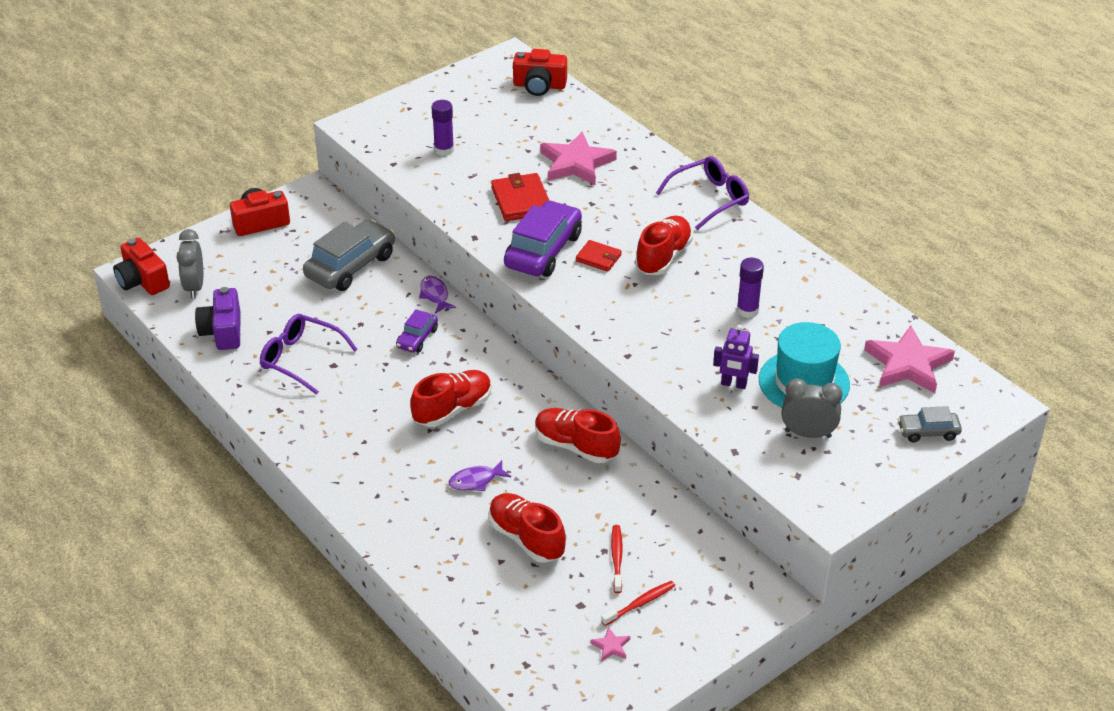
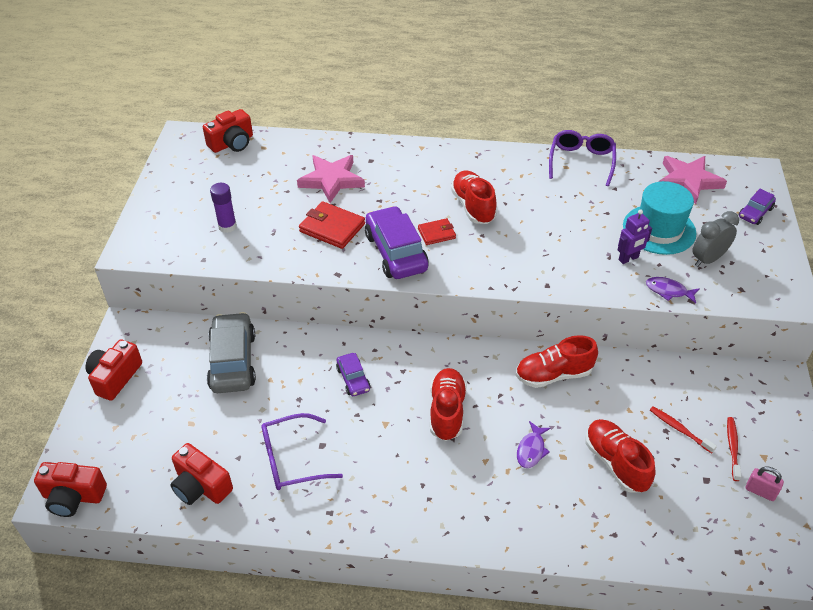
camera: 45 degrees left, 5 degrees up
grey clock [177,229,203,298] -> none
purple camera [195,287,240,350] -> red camera [170,443,233,505]
purple fish [419,276,456,314] -> purple fish moved to [646,277,700,303]
red shoe [489,493,566,563] -> red shoe turned 60 degrees clockwise [585,419,656,493]
pink star [590,627,630,662] -> pink padlock [746,466,784,501]
purple glasses [656,156,749,230] -> purple glasses moved to [549,130,616,186]
purple glue stick [737,258,764,318] -> none
grey car [898,406,962,442] -> purple car [739,189,776,225]

